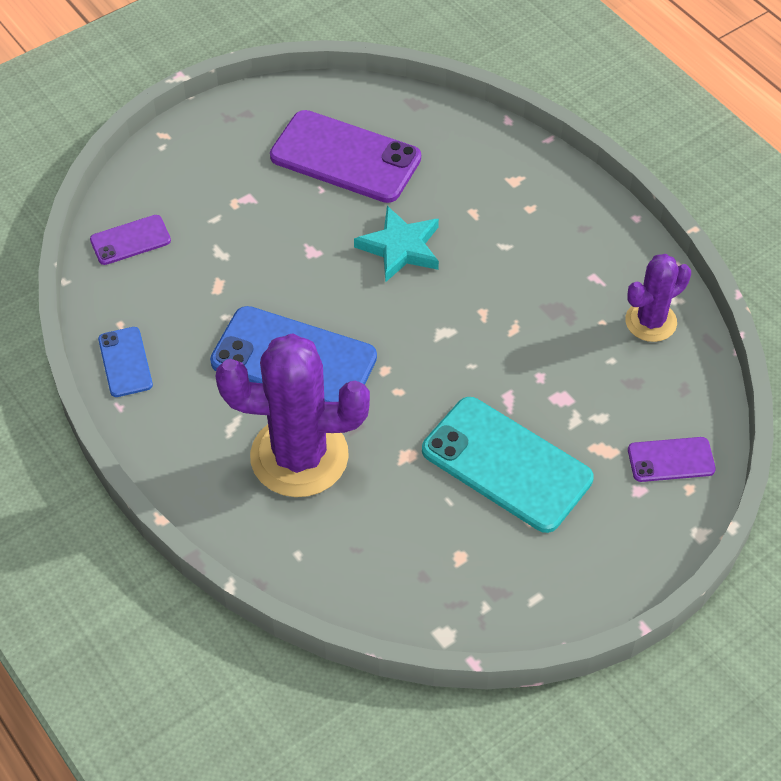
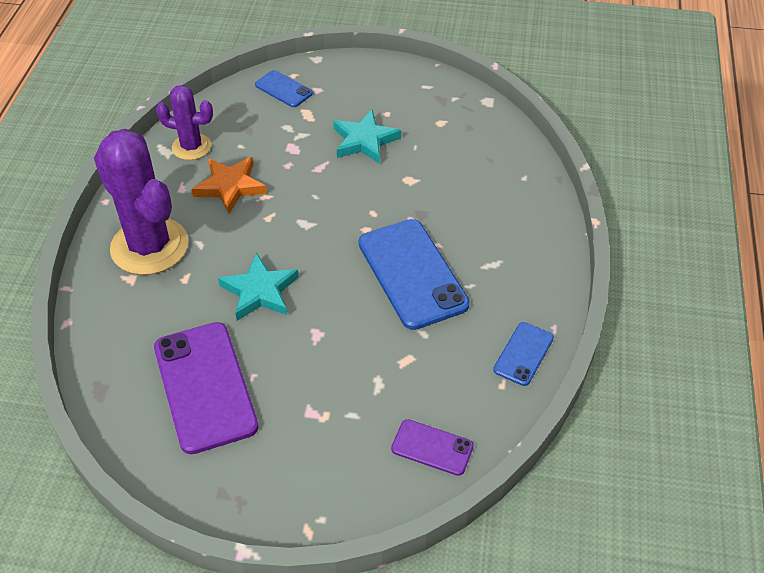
camera: 135 degrees left, 5 degrees down
purple cactus [215,333,370,497] -> purple cactus moved to [94,129,189,275]
turquoise phone [422,397,594,533] -> turquoise star [333,110,401,164]
purple phone [628,437,716,482] -> blue phone [255,70,313,107]
none -> orange star [192,157,267,214]

